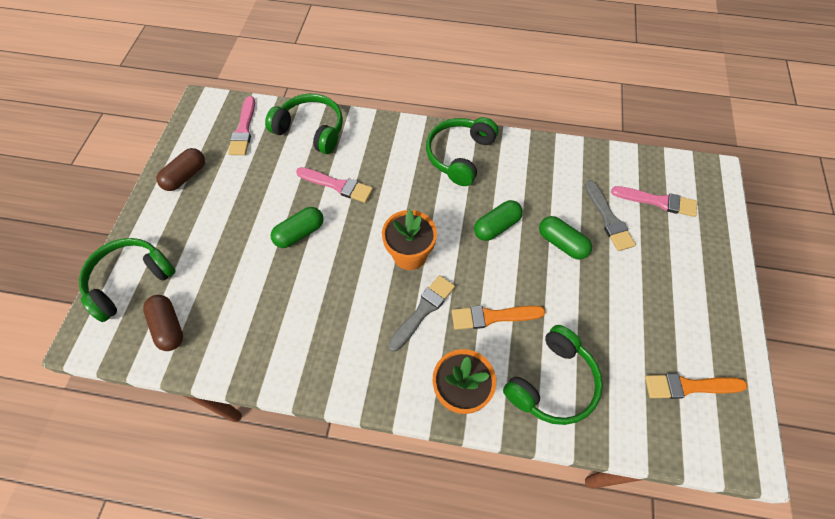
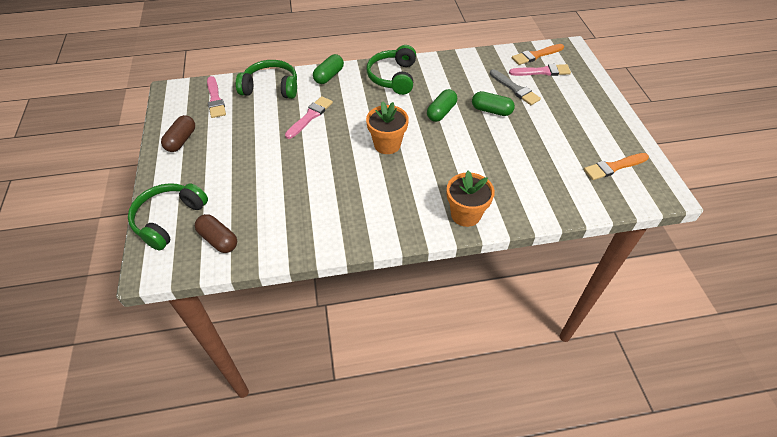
camera: 20 degrees left, 10 degrees down
green capsule [271,207,324,248] -> green capsule moved to [313,54,344,84]
pink brush [296,167,373,203] -> pink brush turned 60 degrees counterclockwise [285,96,333,139]
grey brush [388,275,455,352] -> none
orange brush [452,306,546,330] -> orange brush moved to [512,44,564,65]
green headphones [503,325,603,425] -> none

